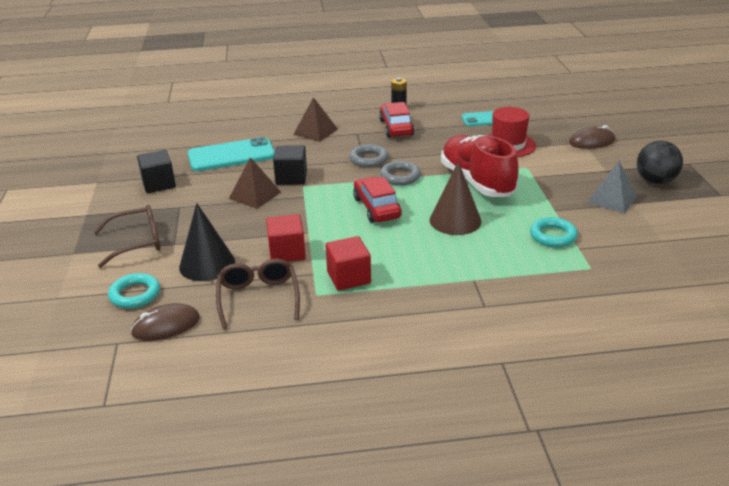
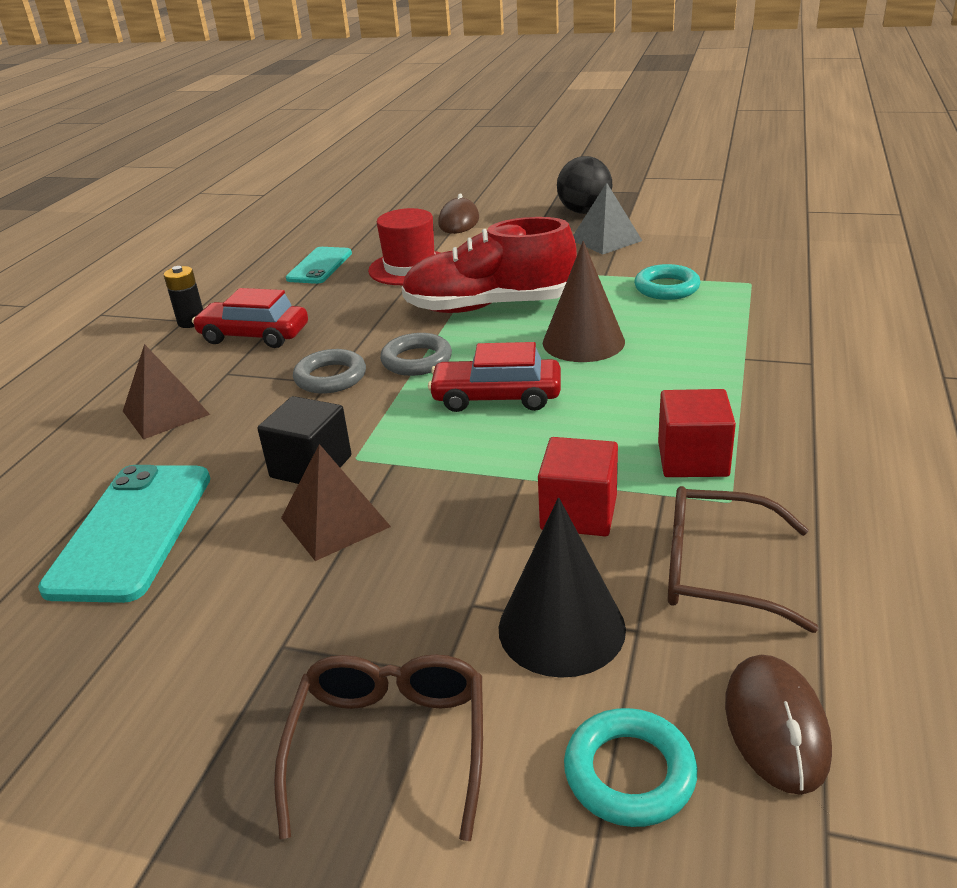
camera: 65 degrees left, 0 degrees up
black cube [137,150,176,193] -> none

